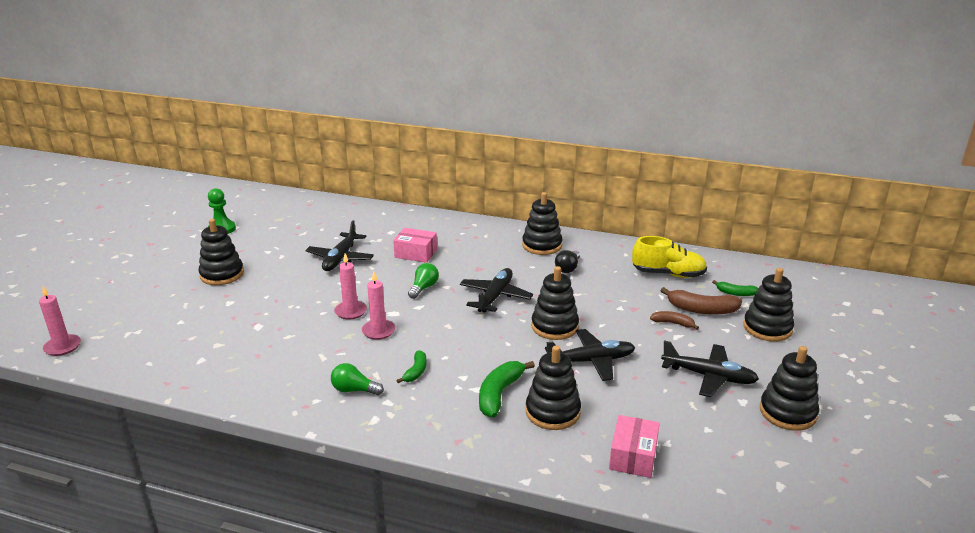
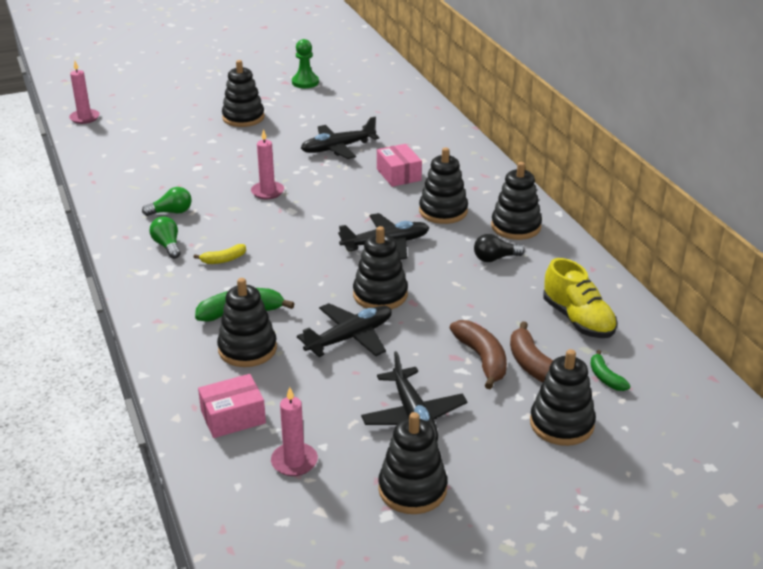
camera: 50 degrees right, 5 degrees up
pink candle [362,271,395,340] -> pink candle moved to [271,387,318,476]
green banana [396,350,427,383] -> yellow banana [194,244,246,264]
green light bulb [408,263,439,299] -> green light bulb moved to [142,187,192,216]
black plane [545,329,635,381] -> black plane turned 75 degrees counterclockwise [297,303,392,357]
brown banana [650,311,699,330] -> brown banana [449,320,507,389], size x1.70
none -> black stacking toy [419,147,468,224]

